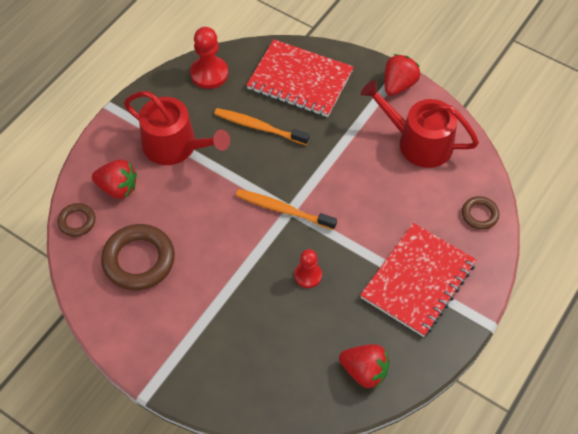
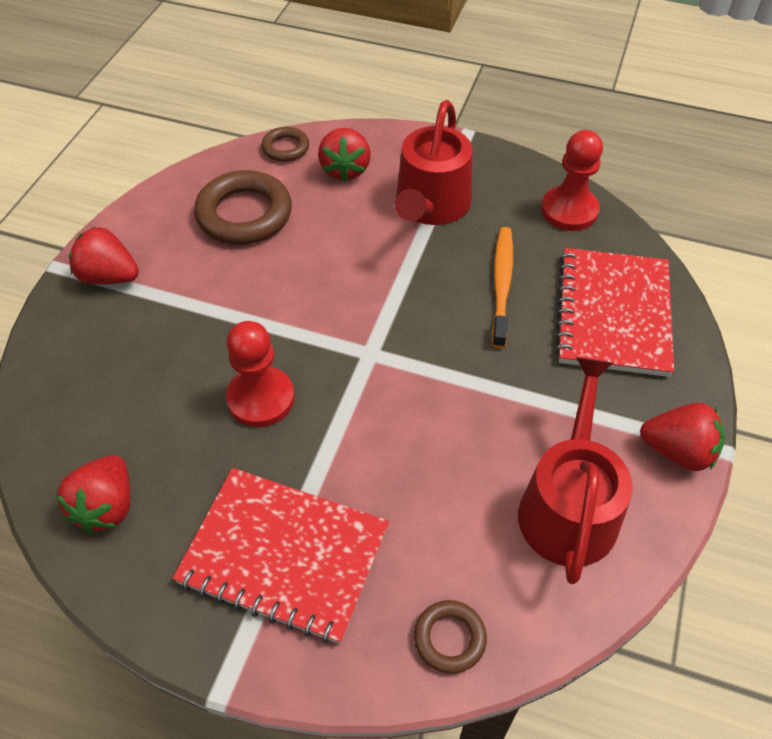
camera: 75 degrees right, 5 degrees down
orange toothbrush [236,189,337,230] -> none
red pawn [294,249,322,288] -> red pawn [226,321,294,427], size x1.56
none -> red strawberry [69,227,139,284]

